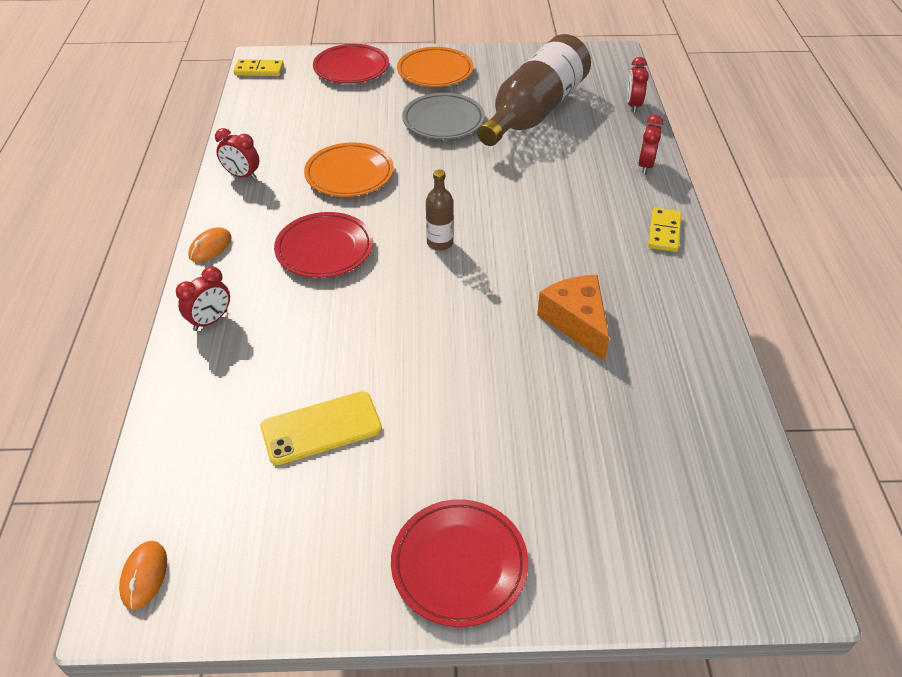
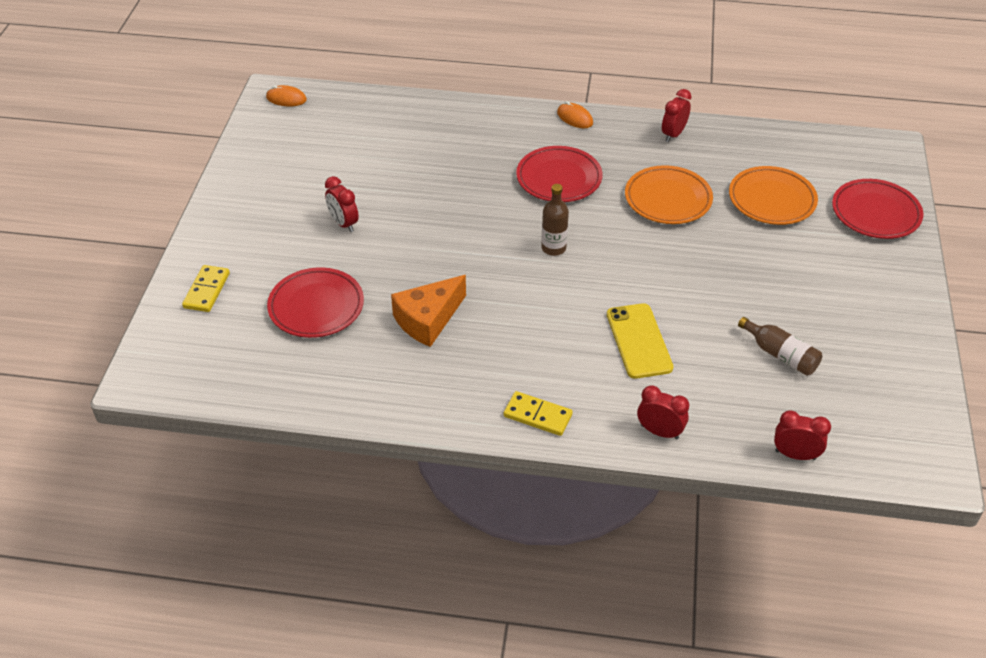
camera: 100 degrees right, 0 degrees up
red clock [176,266,230,331] -> red clock moved to [325,176,359,232]
yellow domino [234,59,284,76] -> yellow domino moved to [182,265,230,312]
yellow phone [261,391,382,465] -> yellow phone moved to [607,303,673,379]
red plate [391,499,529,627] -> red plate moved to [267,267,364,338]
orange plate [397,47,474,87] -> orange plate moved to [729,166,818,225]
grey plate [402,93,485,139] -> none
brown bottle [477,34,591,146] -> brown bottle [738,317,822,376], size x0.43
orange cheese [537,275,609,361] -> orange cheese turned 150 degrees clockwise [391,275,466,347]

